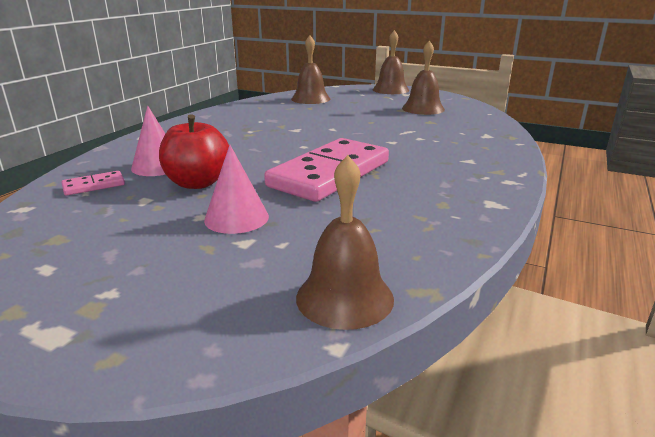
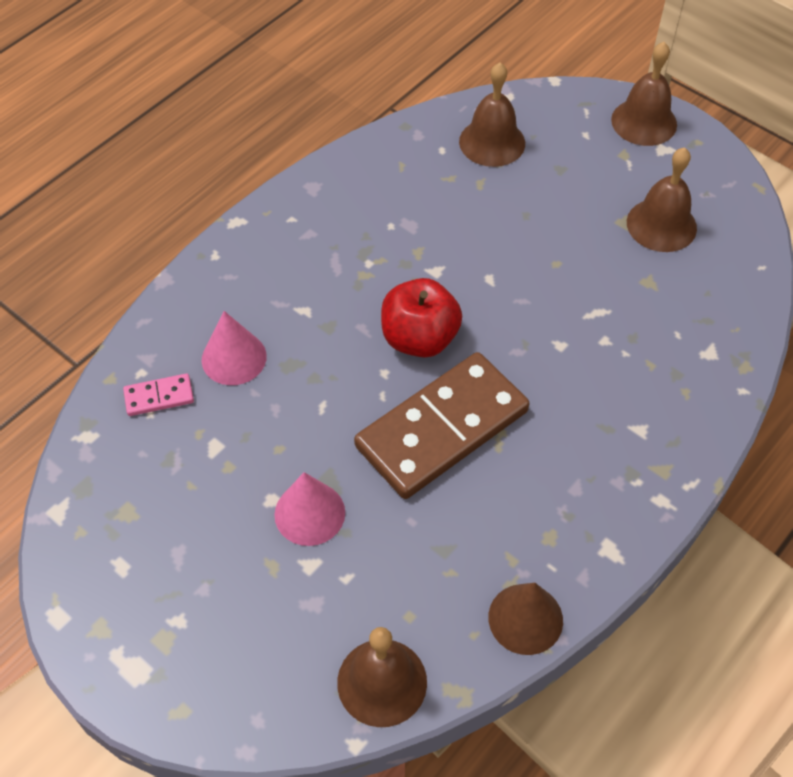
camera: 15 degrees right, 30 degrees up
red apple [159,114,229,189] -> red apple moved to [381,278,462,358]
pink domino [264,138,389,202] -> brown domino [354,352,530,499]
none -> brown cone [488,583,563,655]

